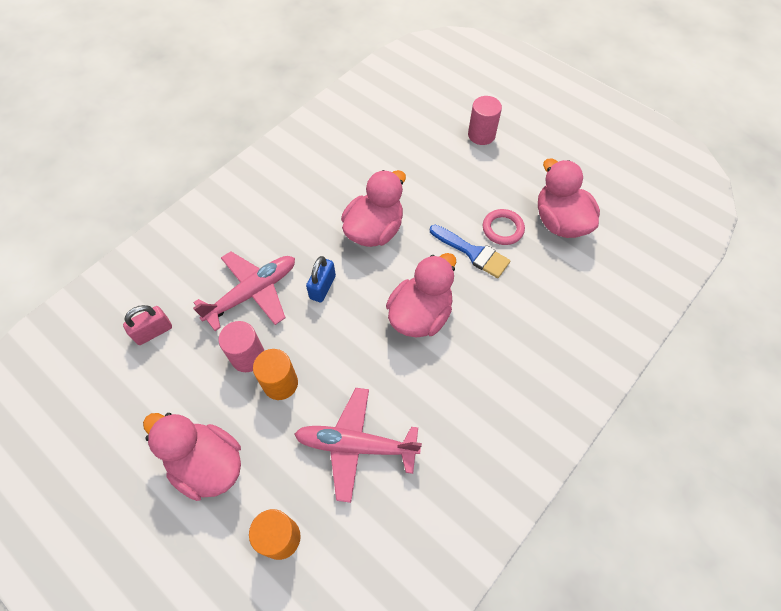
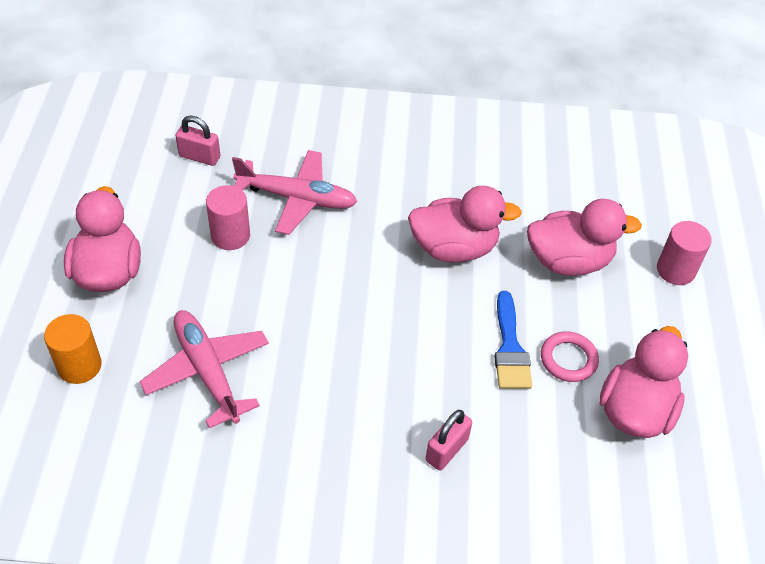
camera: 50 degrees right, 10 degrees down
orange cylinder [253,349,298,400] -> none
blue padlock [306,256,336,302] -> none
pink duck [386,253,456,338] -> pink duck moved to [527,199,642,276]
none -> pink padlock [426,410,472,471]

